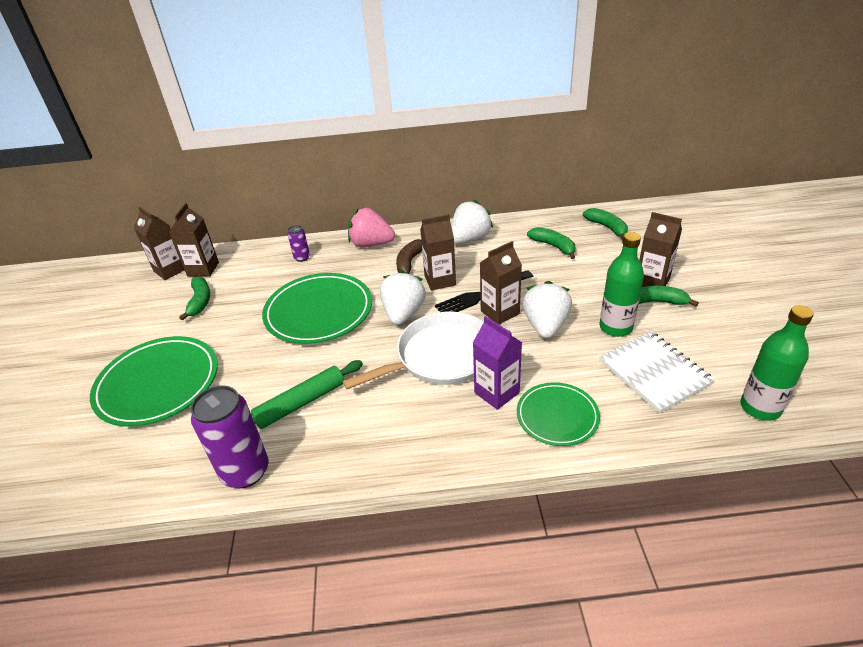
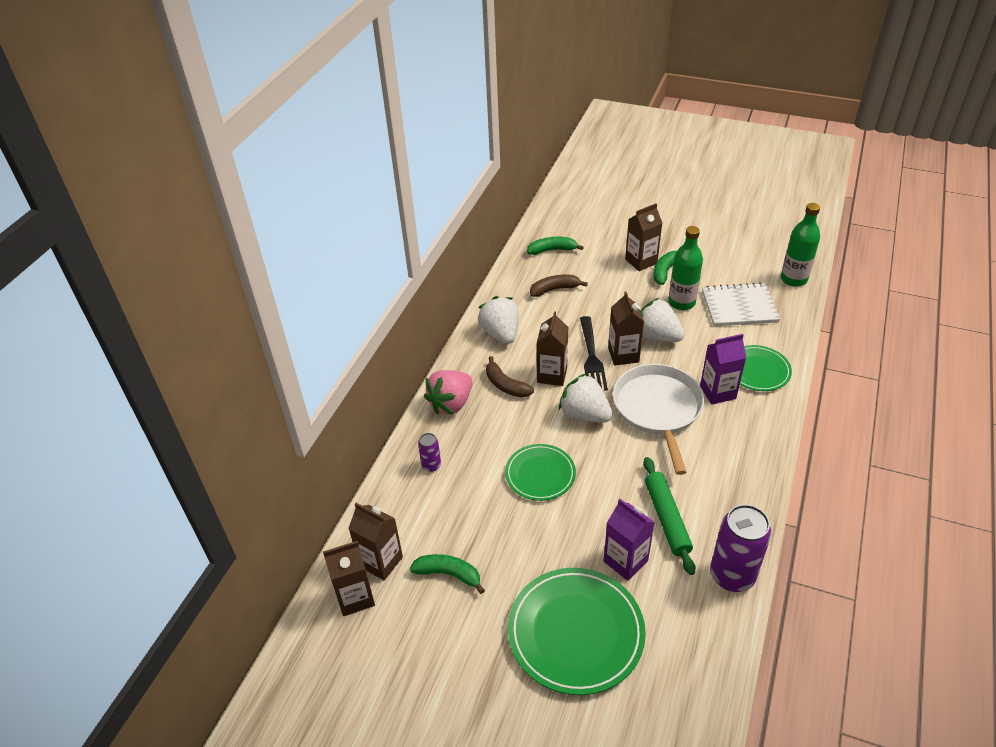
camera: 65 degrees left, 5 degrees up
green plate [262,273,372,344] -> green plate [505,444,576,501], size x0.60
green banana [527,227,576,259] -> brown banana [530,275,588,297]
none -> purple carton [604,499,655,581]

